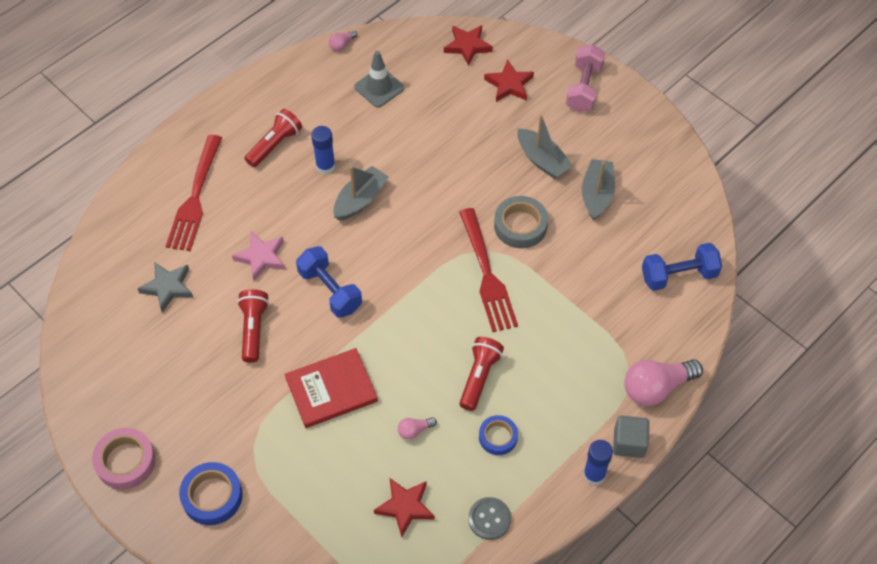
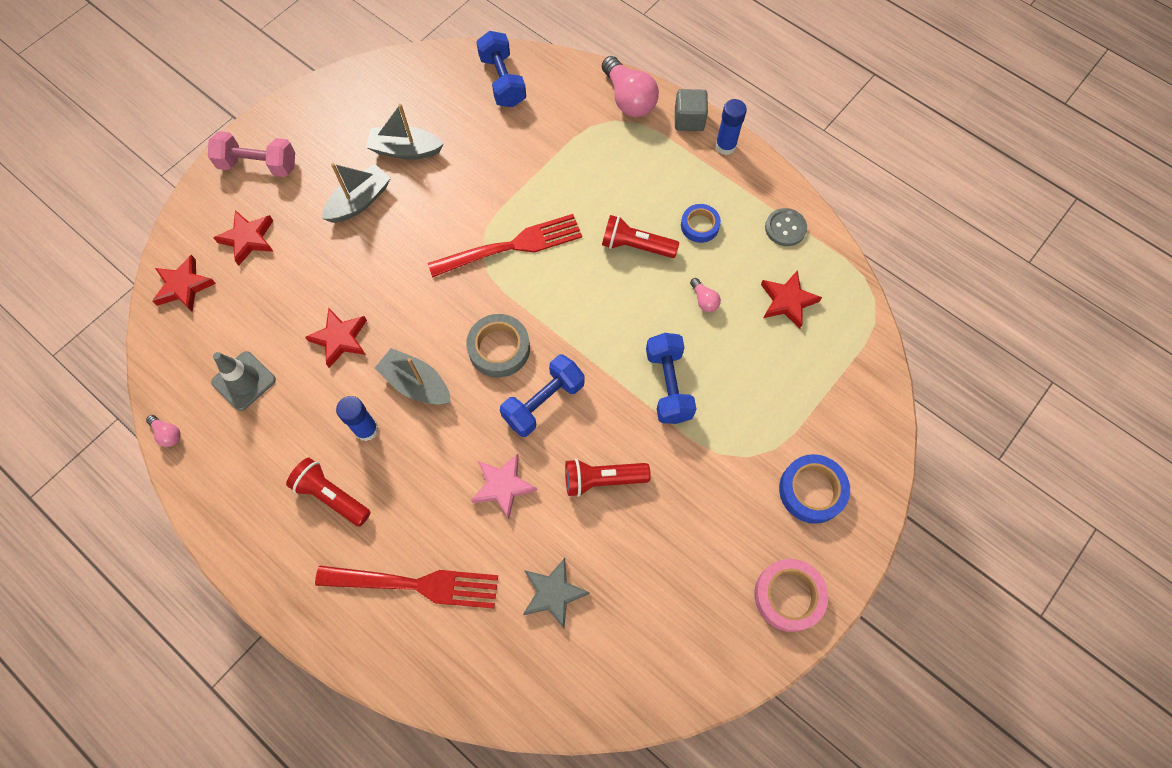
camera: 95 degrees left, 10 degrees up
red book [285,348,378,428] -> blue dumbbell [646,333,696,424]
grey tape [494,196,548,248] -> grey tape moved to [466,314,530,377]
none -> red star [305,308,367,368]

